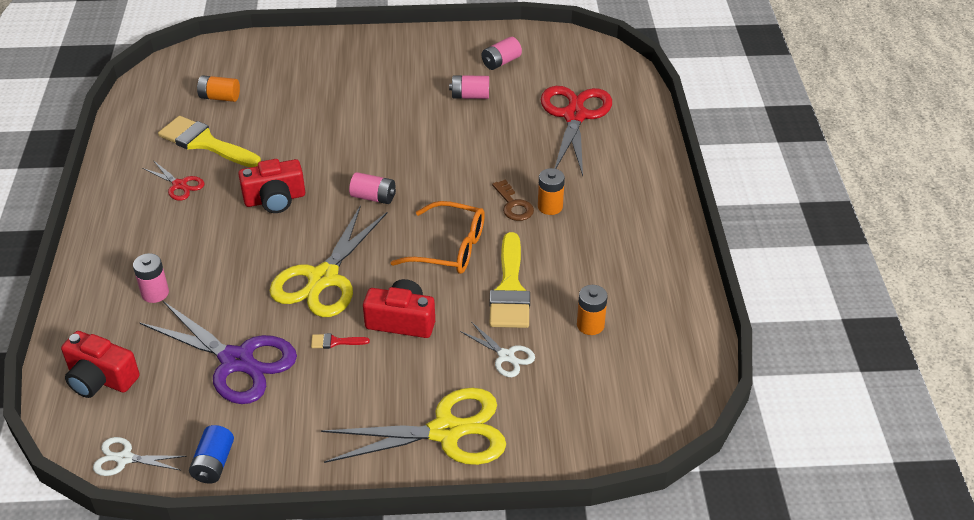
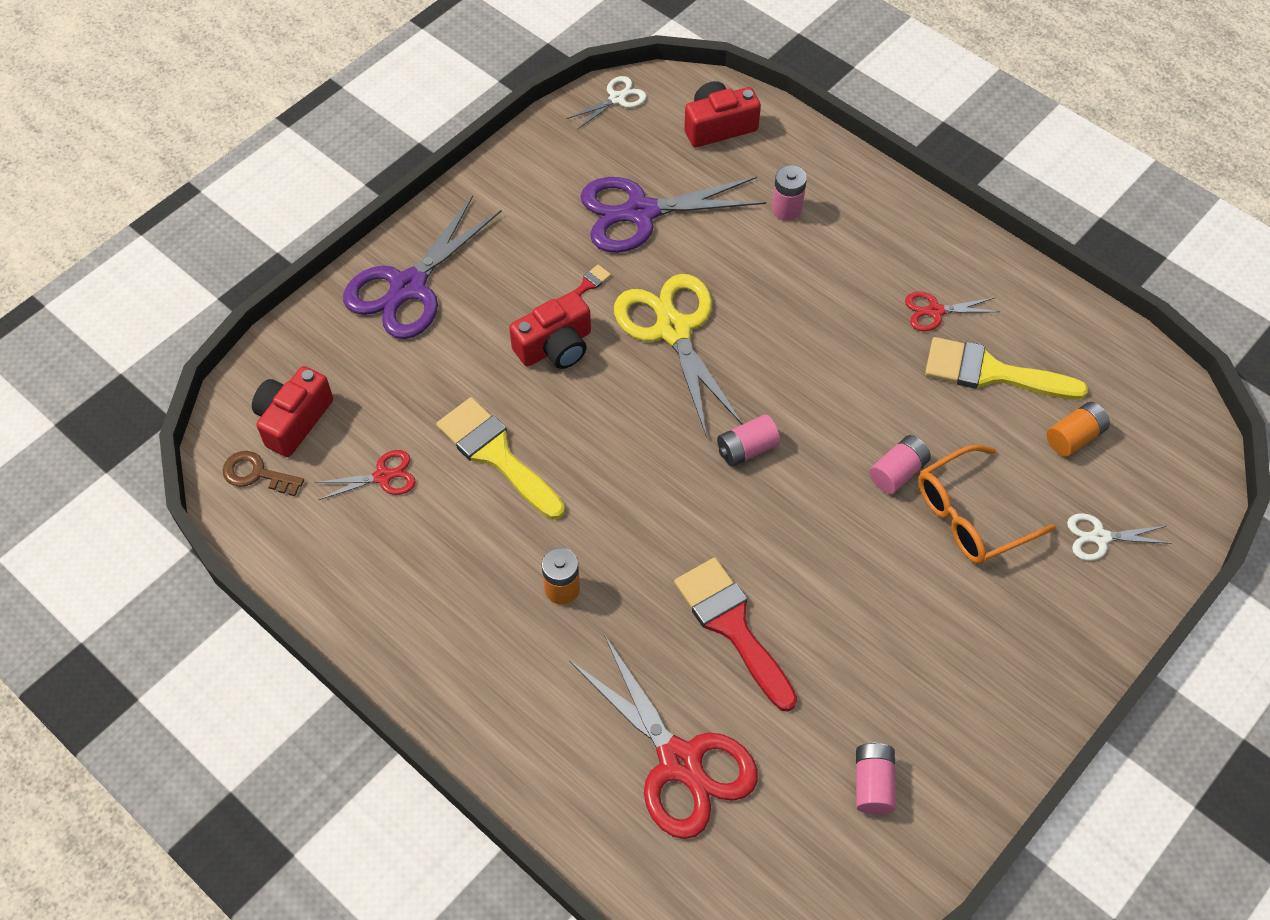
camera: 135 degrees right, 15 degrees up
yellow brush [158,116,261,167] -> yellow brush turned 150 degrees counterclockwise [925,337,1088,400]
blue battery [189,425,234,484] -> none
red camera [238,159,305,213] -> red camera moved to [252,366,333,457]
yellow scissors [321,388,506,465] -> purple scissors [343,195,502,339]
orange glasses [391,201,485,274] -> orange glasses moved to [918,445,1056,564]
pink battery [449,75,489,99] -> pink battery moved to [869,435,931,494]
white scissors [460,323,535,377] -> white scissors moved to [1067,513,1172,561]
brown key [492,180,534,221] -> brown key moved to [223,451,304,496]
orange battery [577,285,608,335] -> red scissors [314,450,416,500]
none -> red brush [674,558,797,712]

